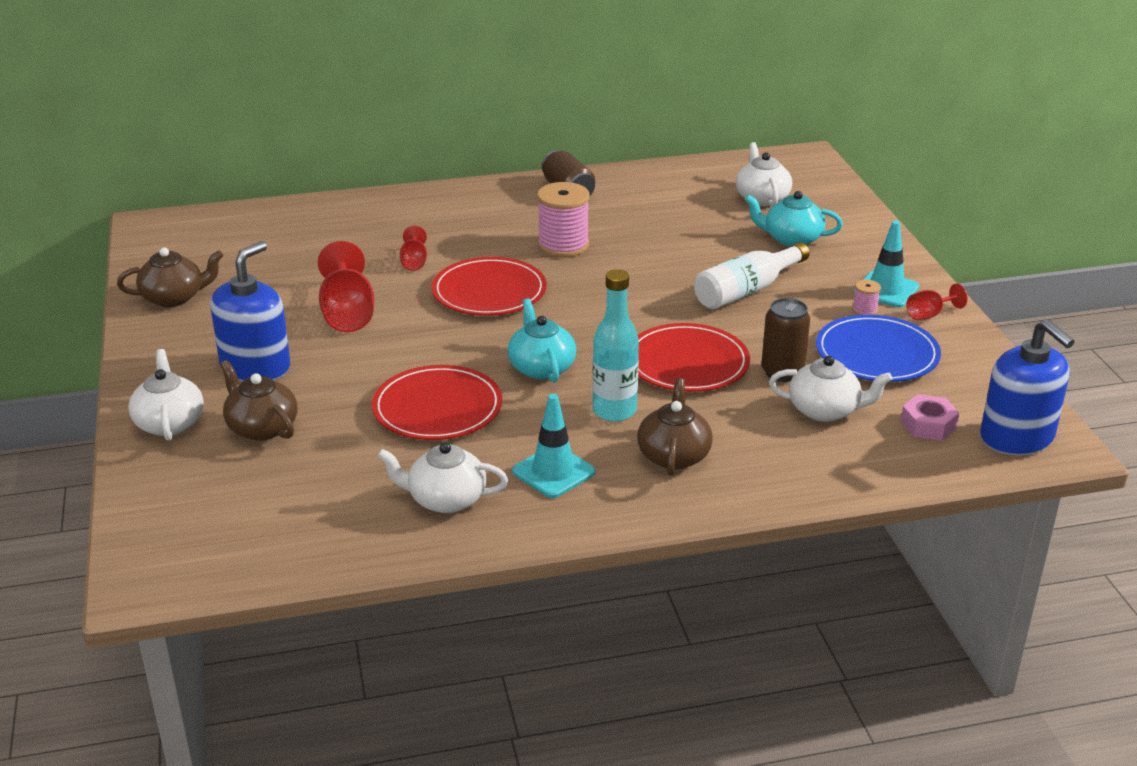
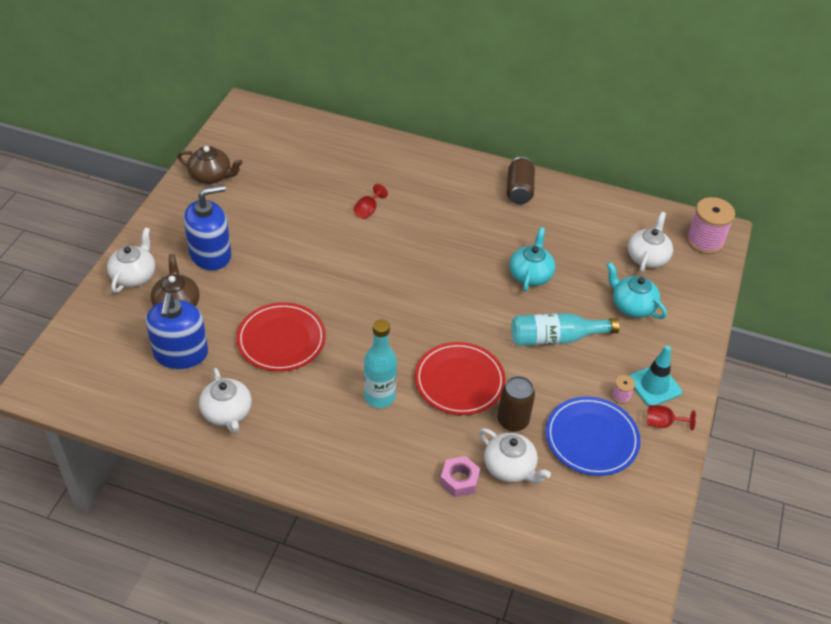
camera: 30 degrees right, 15 degrees up
red goblet [318,241,374,332] -> none
white teapot [377,442,508,513] -> white teapot turned 150 degrees counterclockwise [199,368,252,433]
red plate [432,257,547,316] -> none
turquoise teapot [507,299,576,383] -> turquoise teapot moved to [509,227,555,292]
turquoise traffic cone [512,394,595,498] -> none
pink spool [537,182,590,257] -> pink spool moved to [686,197,735,254]
brown teapot [637,378,713,476] -> none
white bottle [694,242,810,309] -> turquoise bottle [511,313,620,346]
pink nut [900,394,960,441] -> pink nut moved to [440,456,480,497]
blue soap dispenser [980,319,1075,455] -> blue soap dispenser moved to [146,293,208,369]

